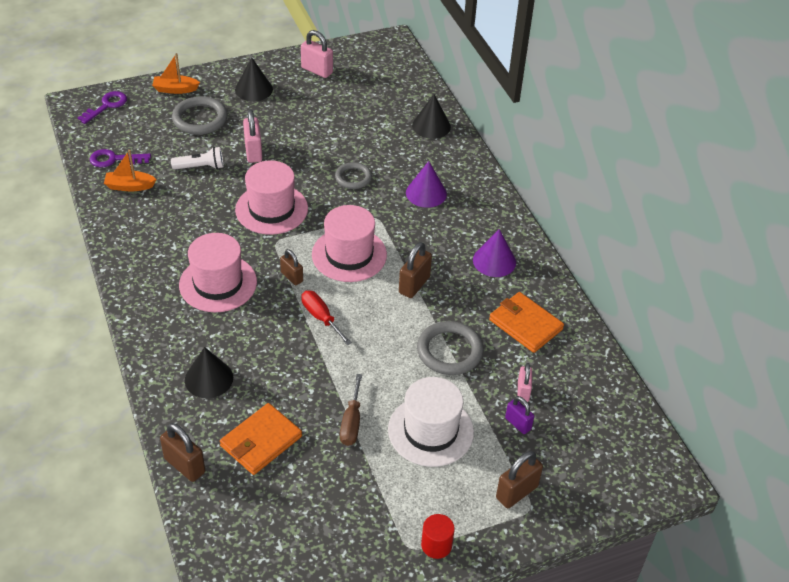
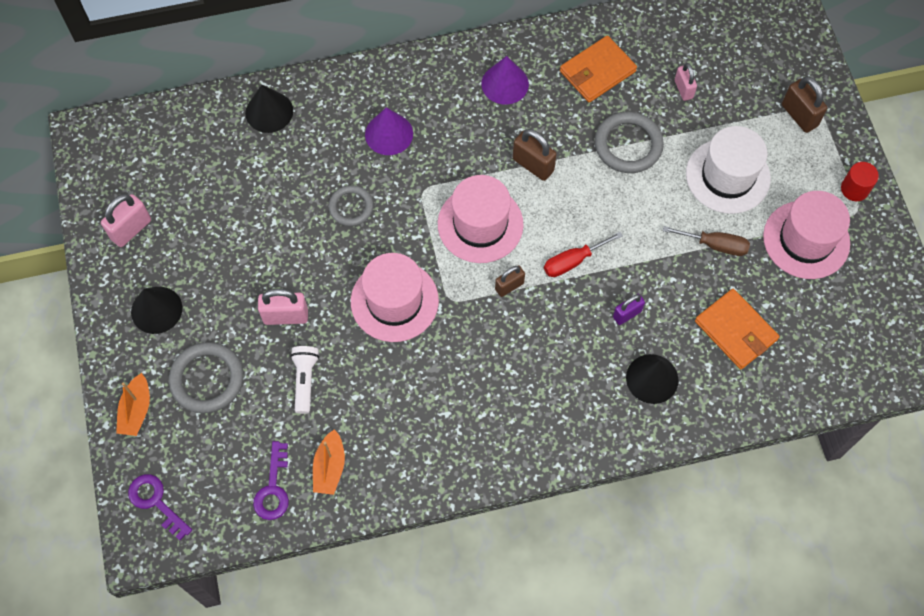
camera: 80 degrees left, 20 degrees up
brown padlock [160,423,205,482] -> none
pink hat [179,233,257,312] -> pink hat moved to [763,191,850,279]
purple padlock [505,396,534,434] -> purple padlock moved to [613,294,645,325]
pink padlock [518,363,532,402] -> pink padlock turned 60 degrees clockwise [674,63,697,101]

